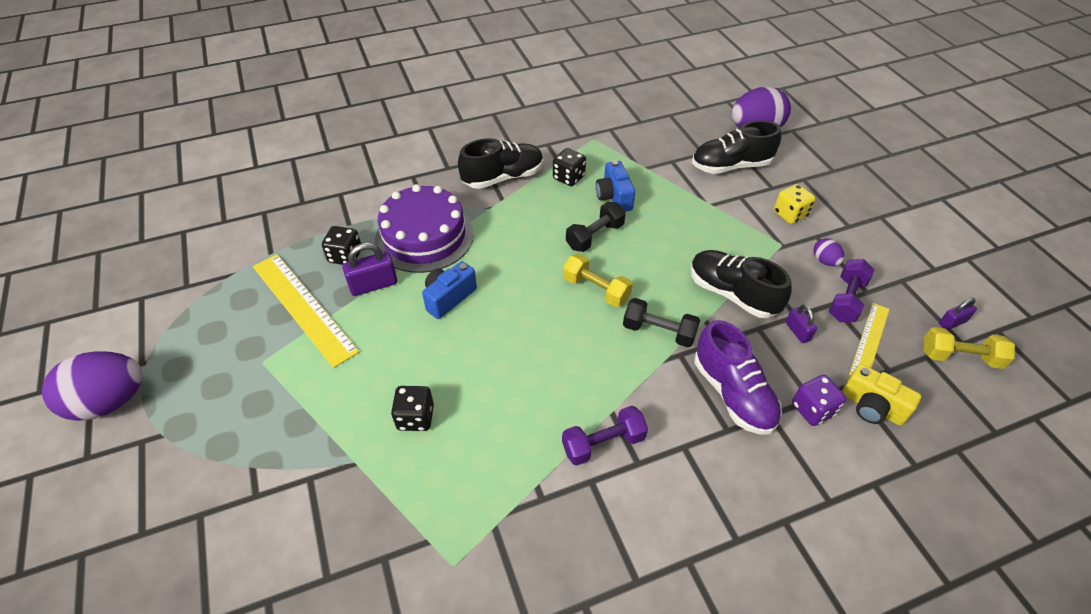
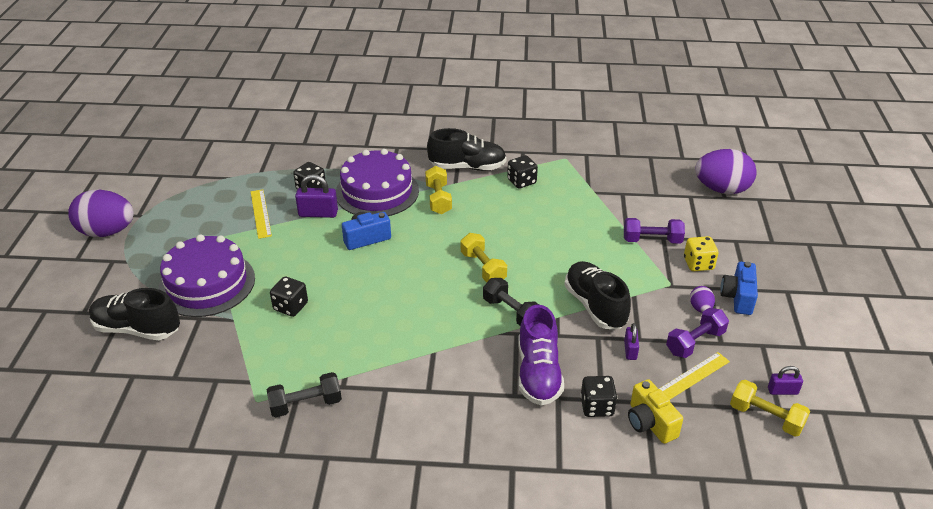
camera: 25 degrees right, 10 degrees down
yellow ruler [253,254,359,368] -> yellow ruler [251,189,272,239], size x0.58
purple dumbbell [562,406,648,466] -> purple dumbbell moved to [624,218,685,244]
black dumbbell [566,202,626,252] -> black dumbbell moved to [267,372,342,418]
blue camera [596,161,635,212] -> blue camera moved to [720,262,758,315]
black shoe [692,120,781,174] -> black shoe moved to [89,288,180,340]
purple dice [792,375,847,426] -> black dice [580,376,617,417]
none -> purple cake [158,234,255,317]
none -> yellow dumbbell [425,166,452,214]

